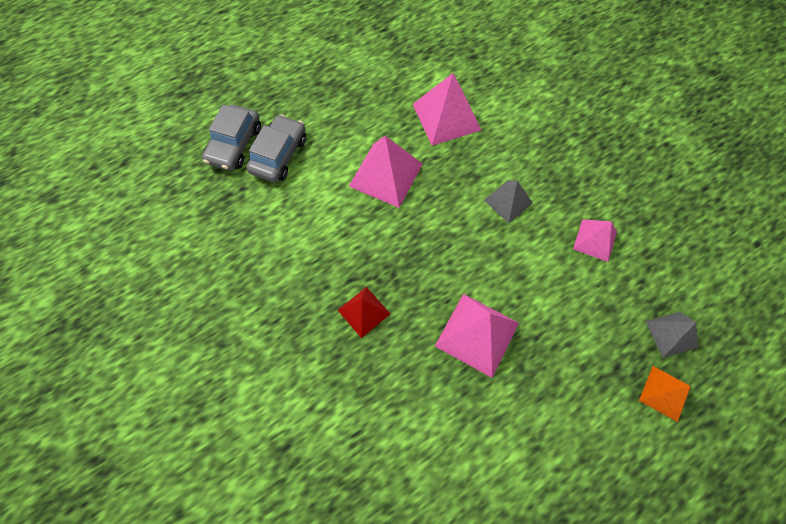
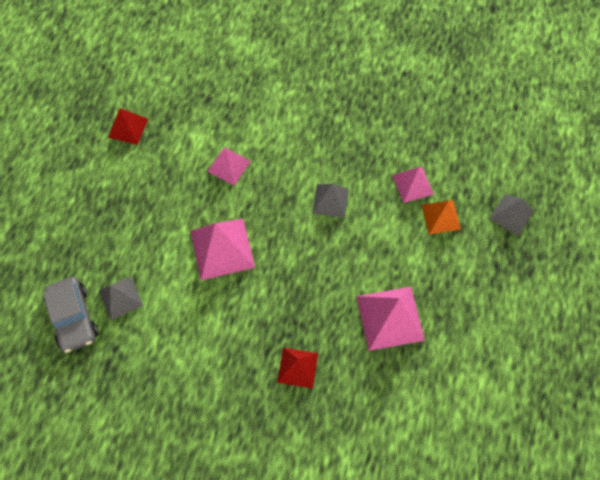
camera: 40 degrees left, 0 degrees up
grey car [246,114,306,182] -> grey pyramid [99,276,143,320]
pink pyramid [413,73,481,146] -> pink pyramid [207,147,251,186], size x0.61
orange pyramid [639,366,691,422] -> orange pyramid moved to [422,200,461,234]
none -> red pyramid [108,108,148,145]

